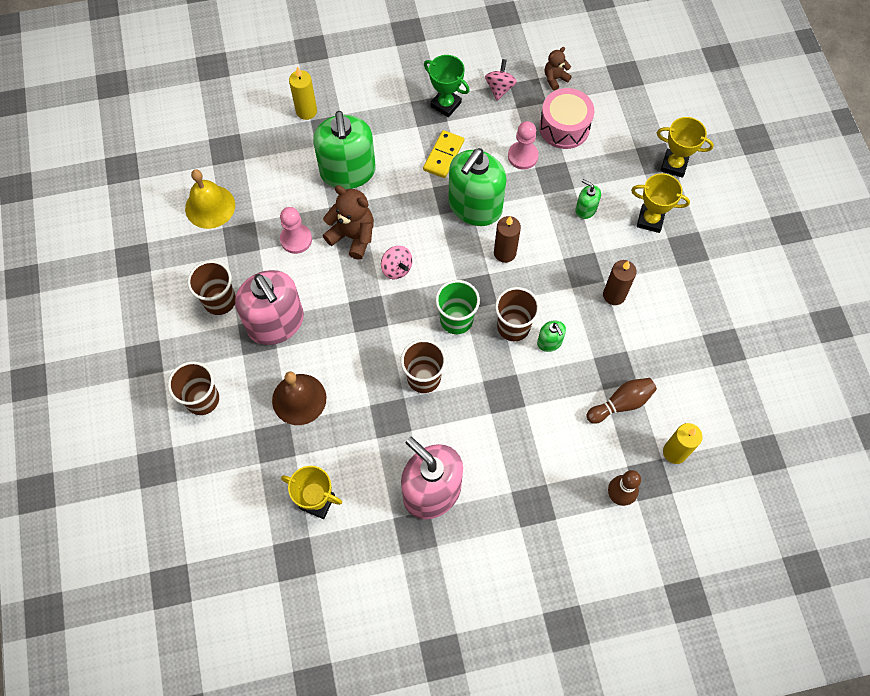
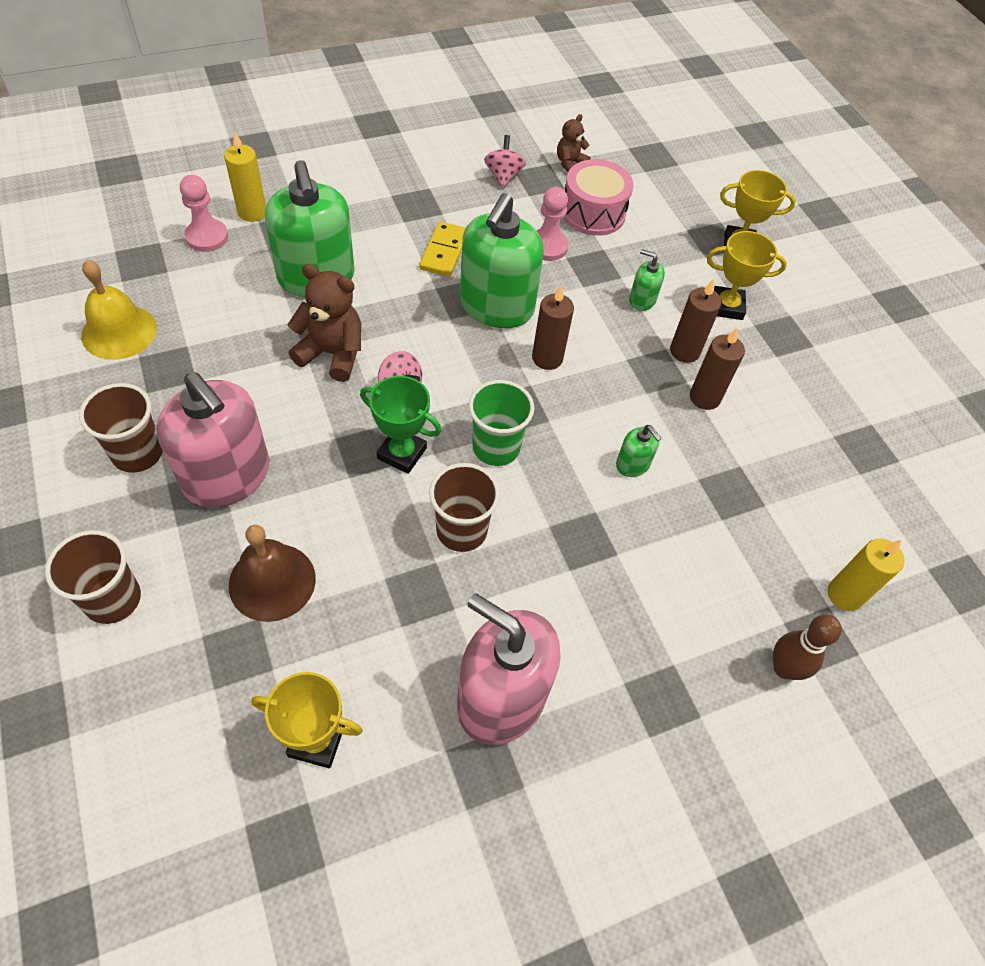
camera: 15 degrees left, 10 degrees down
pink pawn [280,207,312,254] -> pink pawn moved to [180,175,228,252]
green trophy [424,55,470,117] -> green trophy moved to [360,376,441,474]
brown cup [495,287,540,341] -> none
brown bowling pin [586,378,657,424] -> none
none -> brown candle [670,279,722,363]

